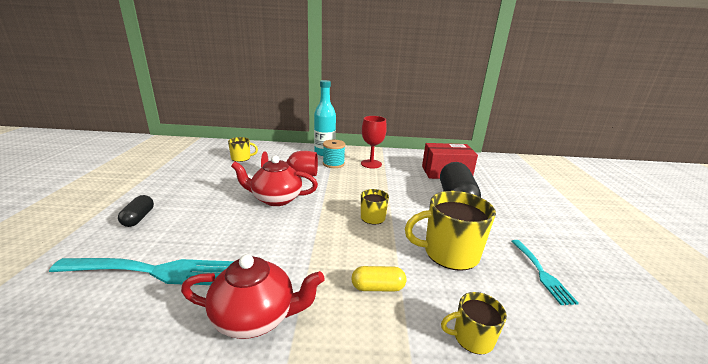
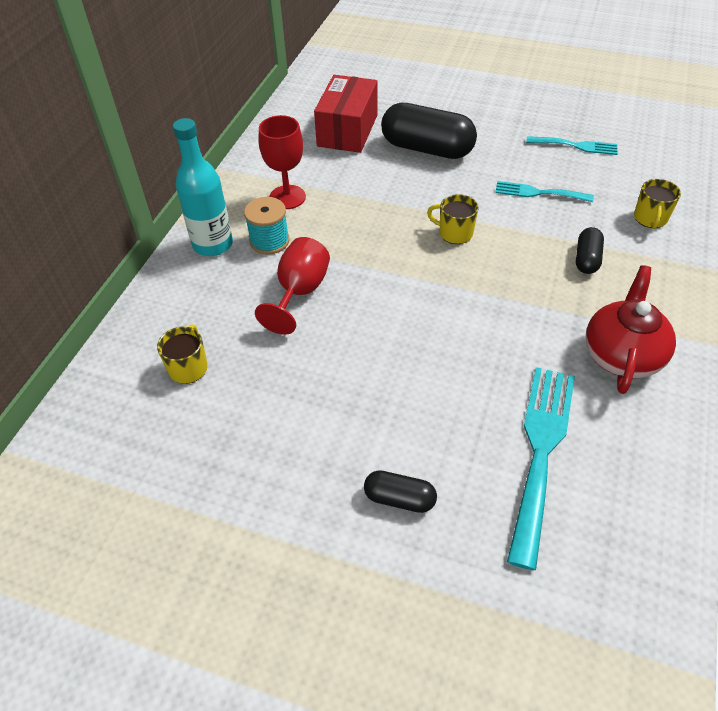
camera: 70 degrees left, 25 degrees up
red teapot [231,155,318,206] -> none
yellow capsule [351,266,406,291] -> black capsule [576,227,604,274]
yellow mug [405,191,496,271] -> turquoise fork [495,181,594,202]

